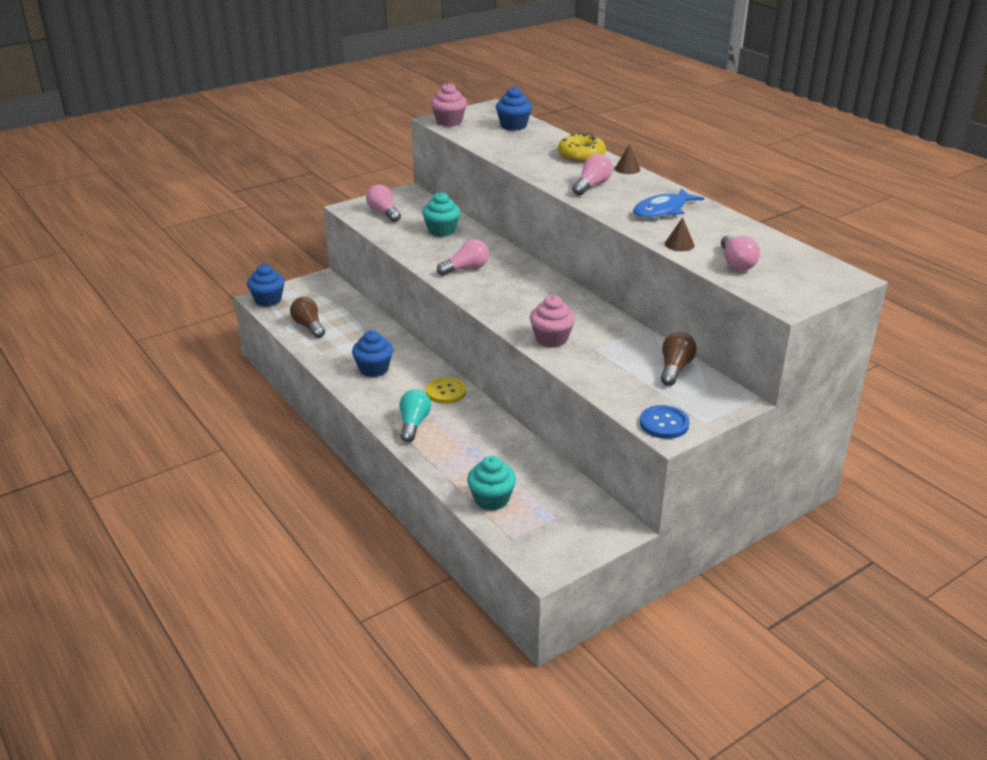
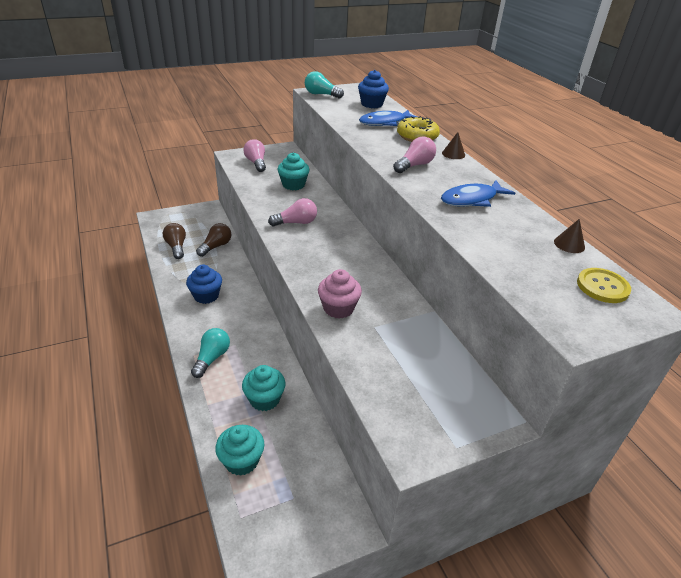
camera: 10 degrees right, 5 degrees up
blue cupcake [247,264,285,307] -> none
yellow button [426,377,466,404] -> yellow button moved to [577,268,631,303]
pink cupcake [431,83,467,126] -> turquoise light bulb [305,71,344,99]
blue button [640,405,690,439] -> none
brown light bulb [661,332,697,386] -> brown light bulb moved to [196,223,231,257]
brown cone [665,217,695,251] -> brown cone moved to [554,219,585,253]
pink light bulb [721,235,760,271] -> none
none -> turquoise cupcake [242,365,286,411]
none -> blue fish [359,110,417,126]

